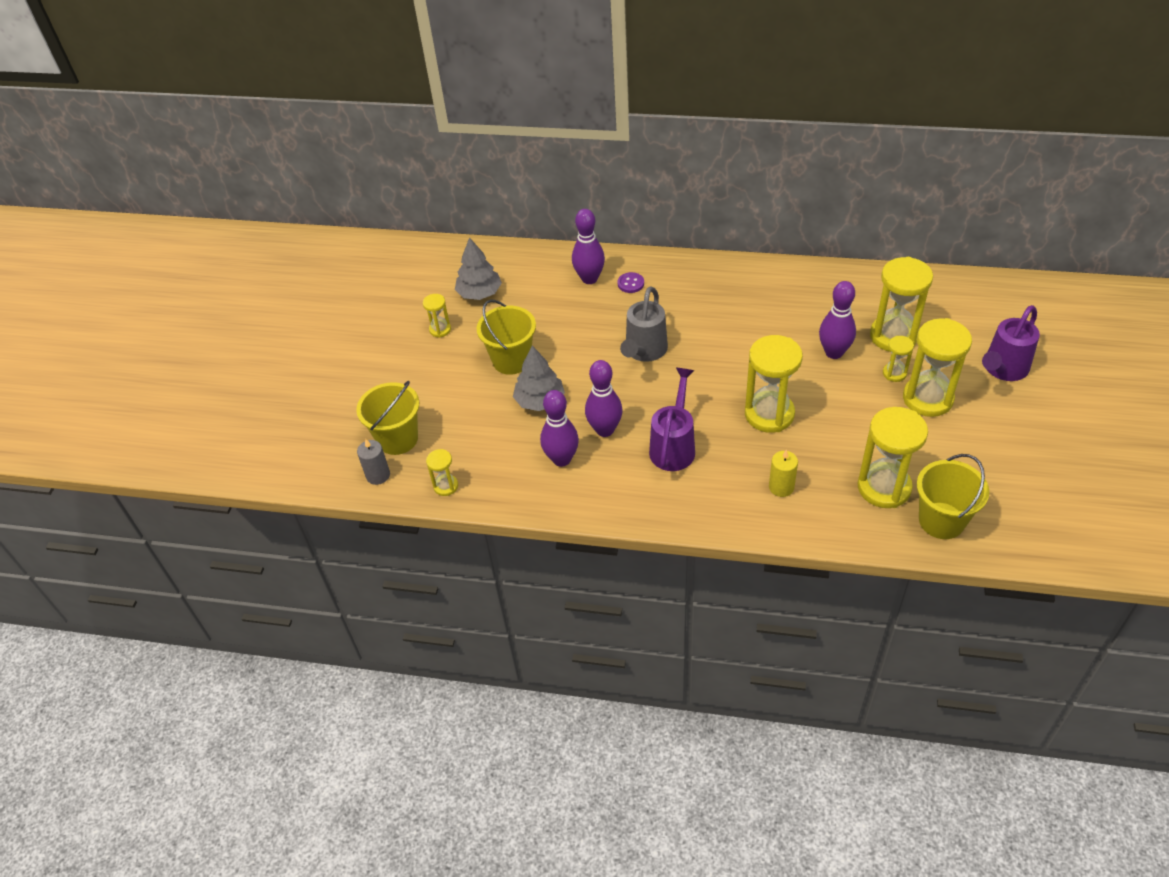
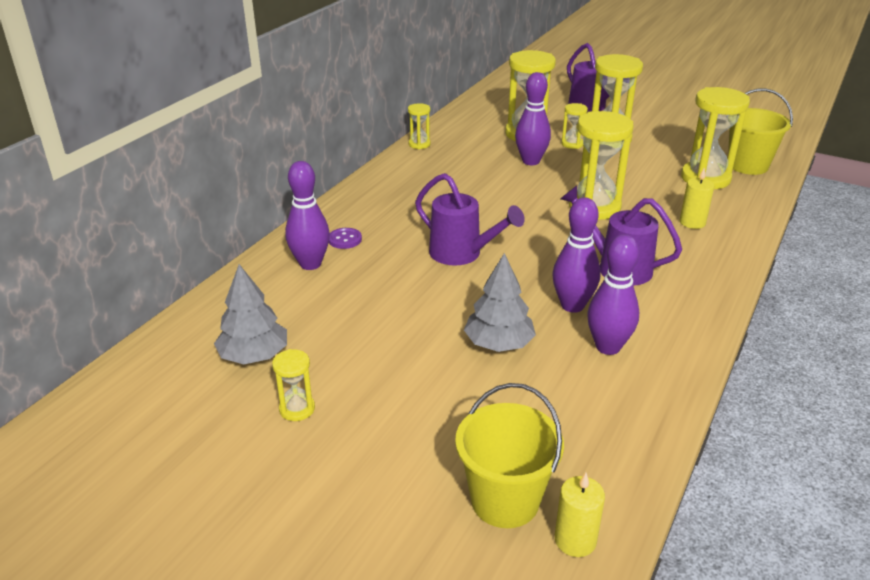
camera: 75 degrees left, 15 degrees down
grey candle [357,439,390,485] -> yellow candle [555,472,605,557]
yellow hourglass [426,449,458,496] -> yellow hourglass moved to [408,103,431,149]
yellow bucket [477,300,536,375] -> none
grey watering can [620,286,668,362] -> purple watering can [415,173,525,266]

